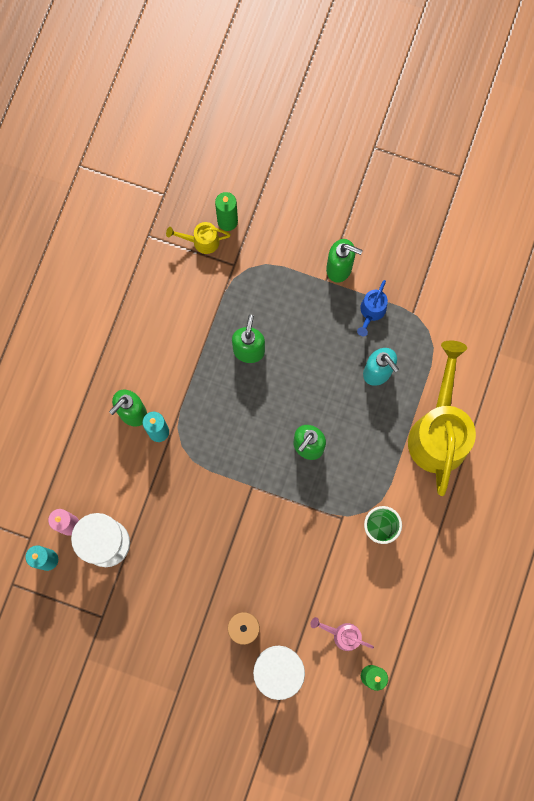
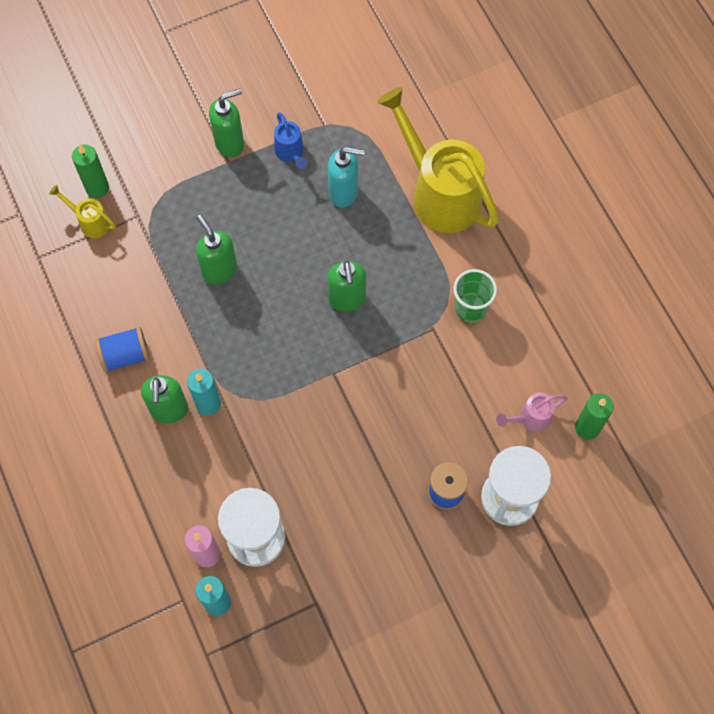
camera: 45 degrees left, 10 degrees down
yellow watering can [166,222,231,254] -> yellow watering can turned 75 degrees clockwise [49,185,116,238]
none -> blue spool [95,326,150,373]

